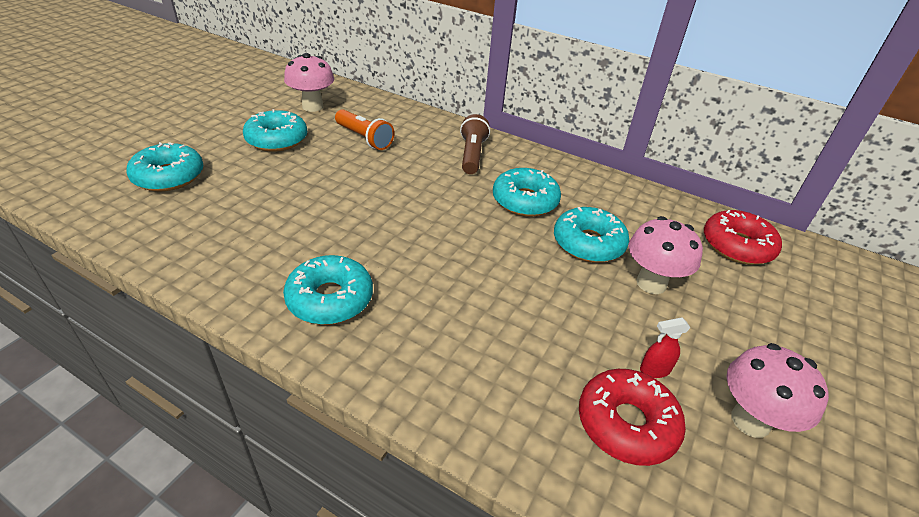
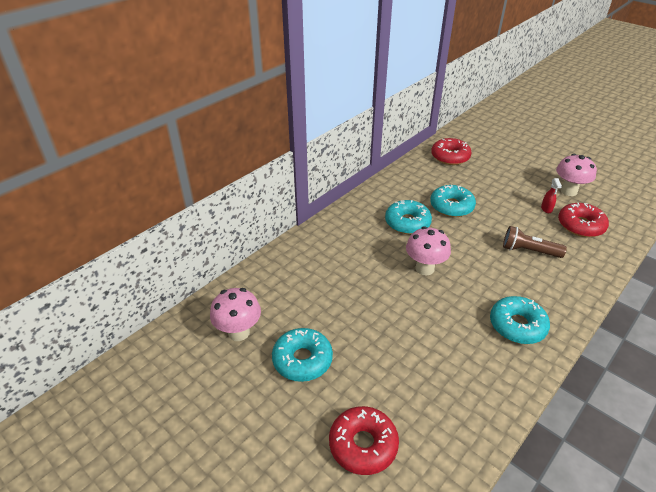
camera: 75 degrees left, 0 degrees up
turquoise donut [126,142,203,192] -> red donut [329,406,399,475]
orange flashlight [335,109,395,150] -> none
brown flashlight [460,114,490,174] -> brown flashlight moved to [503,226,567,258]
pink mushroom [628,216,703,294] -> pink mushroom moved to [406,226,451,275]

